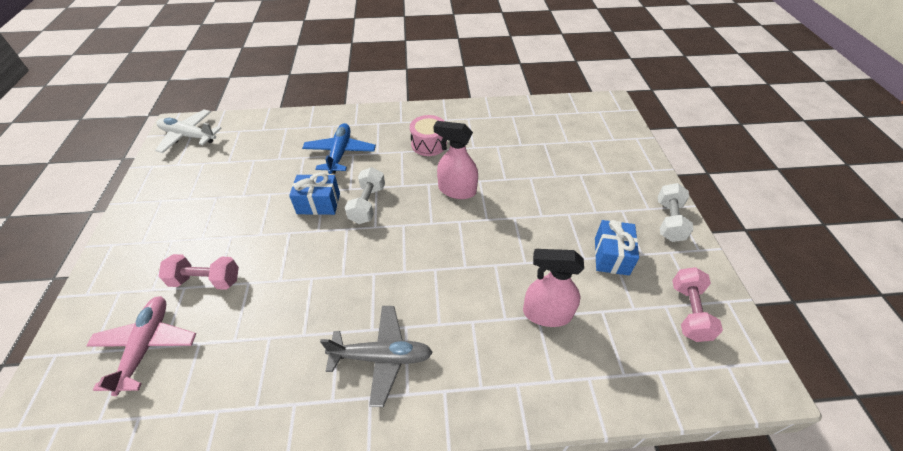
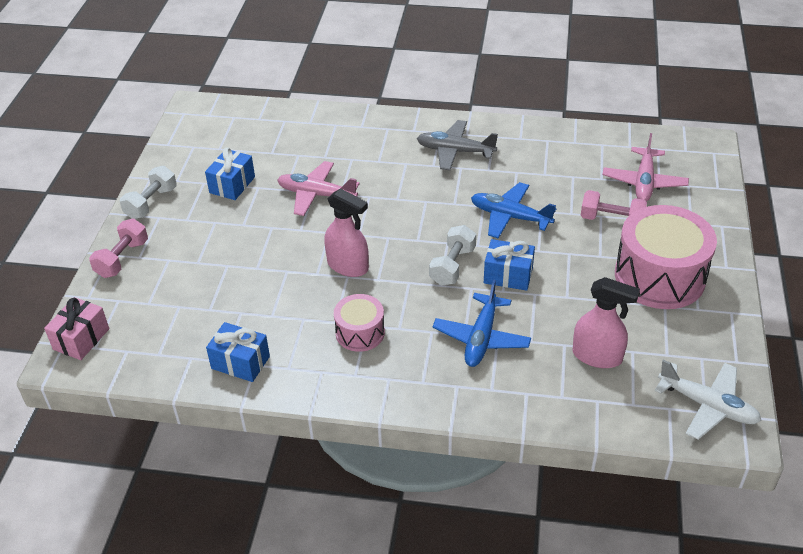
camera: 165 degrees left, 5 degrees down
pink spray bottle [523,249,584,327] -> pink spray bottle moved to [572,277,640,368]
pink dumbbell [672,267,723,342] -> pink dumbbell moved to [89,219,148,278]
none -> pink gift [44,297,109,360]
none -> blue gift [206,322,270,382]
none -> pink plane [277,161,360,216]
none -> blue plane [471,182,556,238]
none -> pink drum [615,205,717,309]

